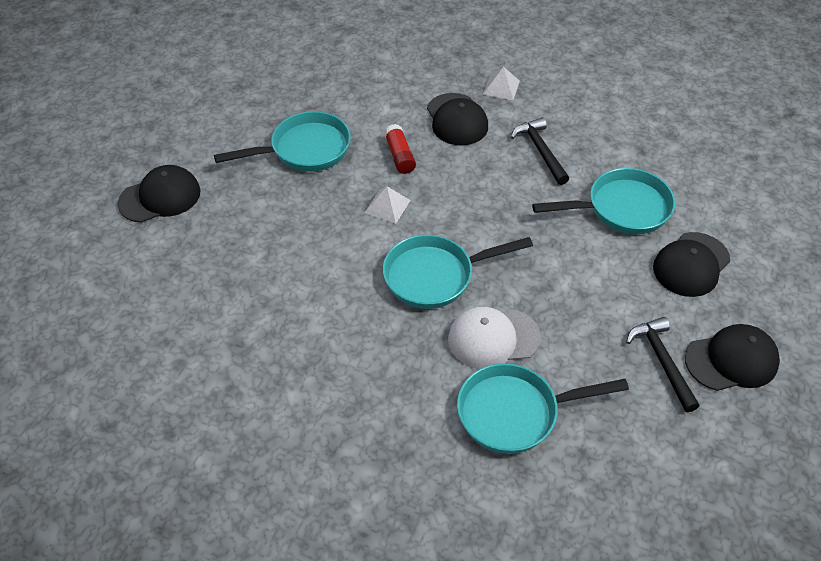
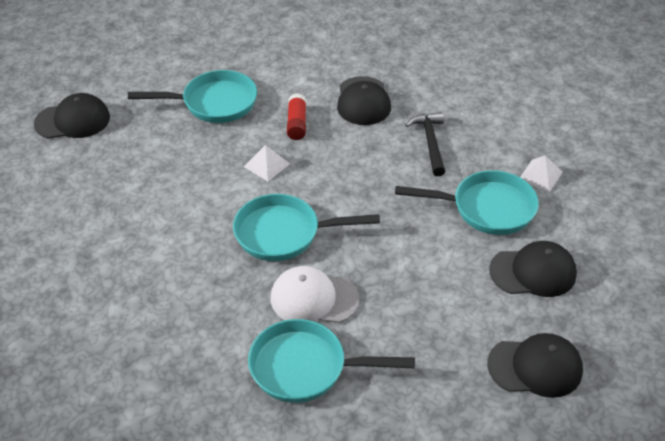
camera: 15 degrees right, 5 degrees down
white pyramid [483,67,520,100] -> white pyramid moved to [520,155,562,192]
black hammer [626,317,699,412] -> none
black cap [653,232,730,297] -> black cap turned 150 degrees counterclockwise [489,241,577,297]

